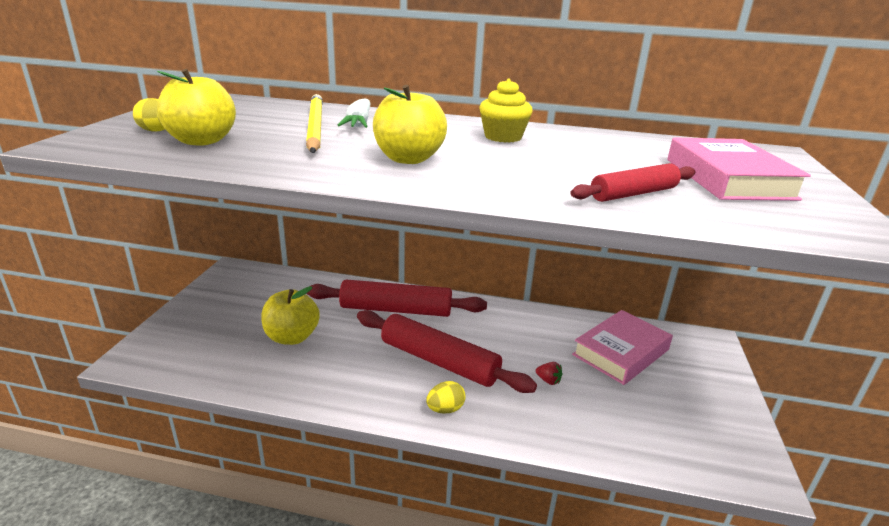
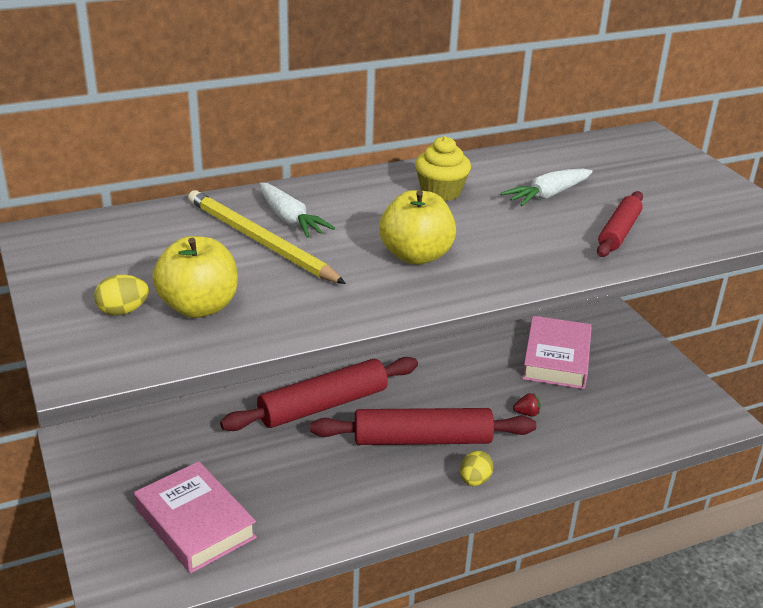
camera: 35 degrees left, 5 degrees up
yellow apple [261,286,320,345] -> none
pink book [668,137,811,201] -> pink book moved to [134,461,257,574]
none -> white carrot [501,169,593,206]

